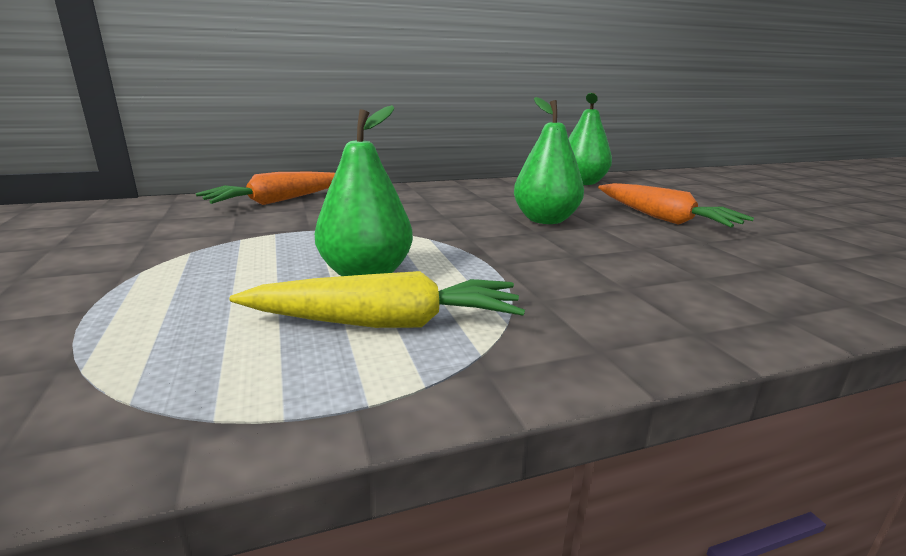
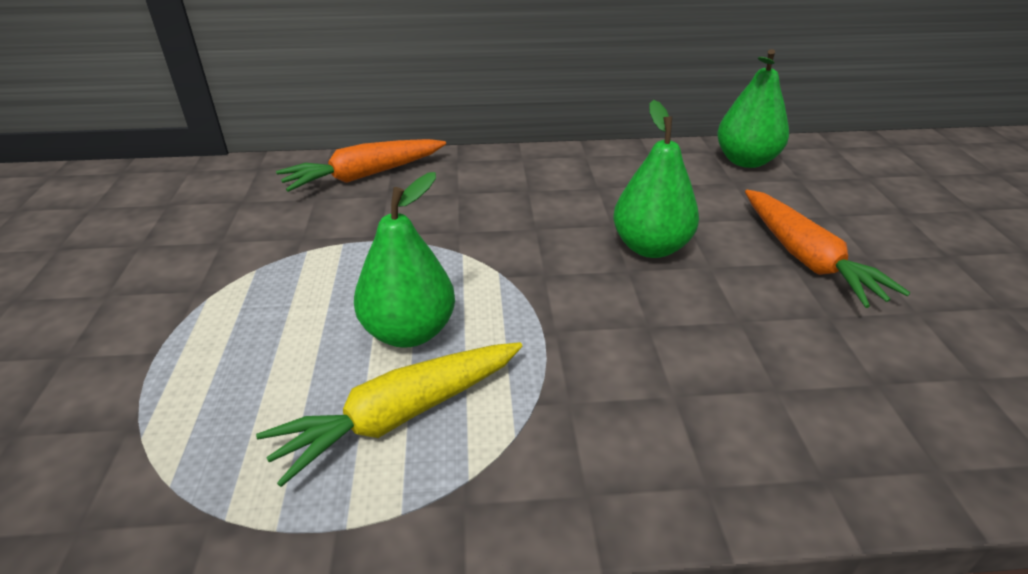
camera: 15 degrees right, 15 degrees up
yellow carrot [230,271,525,328] -> yellow carrot turned 135 degrees clockwise [256,342,522,487]

